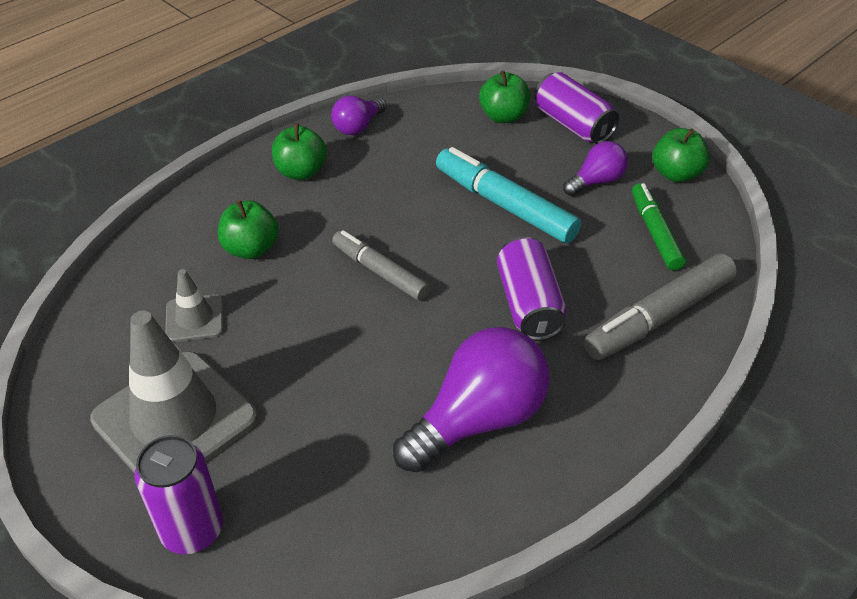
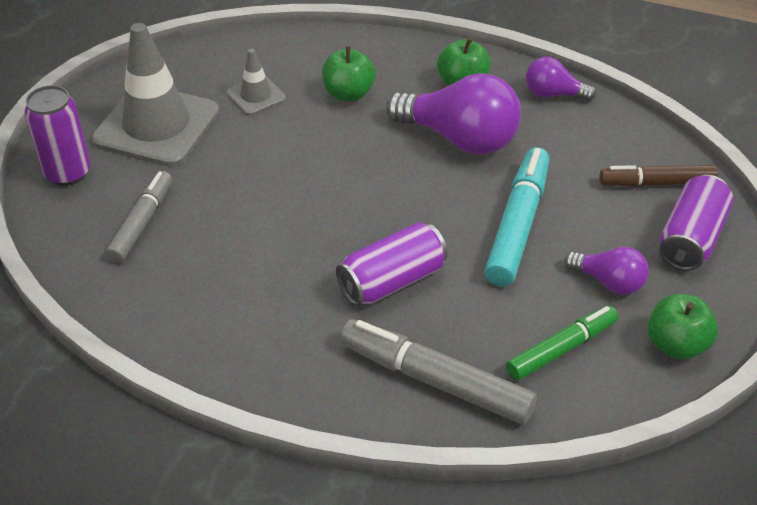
camera: 65 degrees right, 0 degrees up
grey marker [332,230,430,301] -> grey marker moved to [106,171,172,263]
purple light bulb [393,327,550,472] -> purple light bulb moved to [386,73,521,154]
green apple [479,70,530,123] -> brown marker [599,165,718,187]

